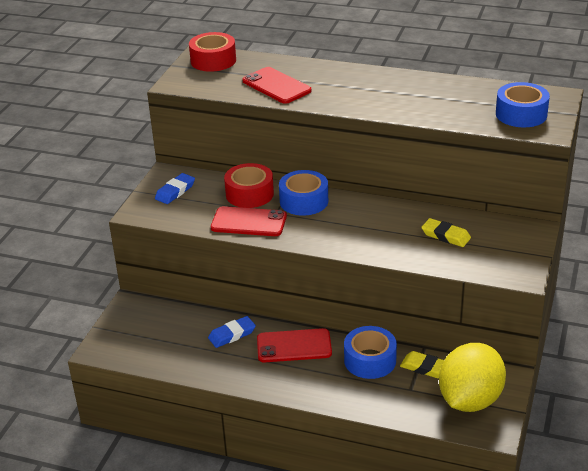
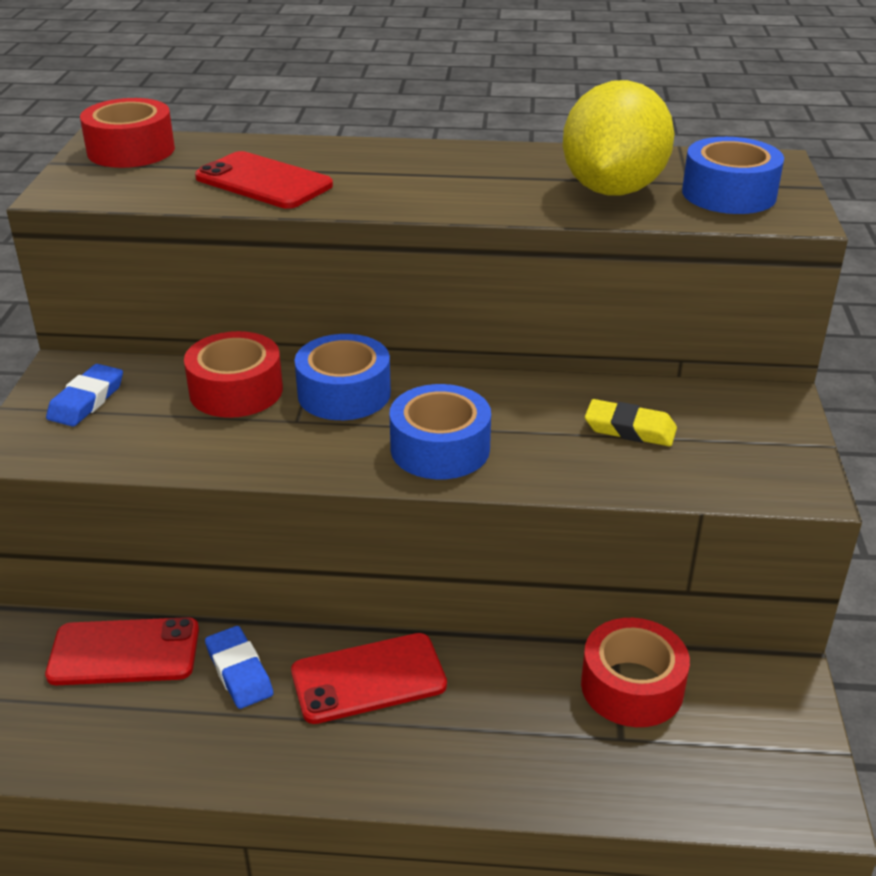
camera: 15 degrees left, 0 degrees up
blue eraser [208,316,256,348] -> blue eraser turned 75 degrees counterclockwise [205,626,274,709]
red phone [211,206,287,236] -> red phone moved to [45,617,199,685]
blue tape [344,326,397,379] -> blue tape moved to [390,384,491,479]
yellow eraser [400,351,444,378] -> red tape [581,618,690,727]
yellow lemon [439,343,506,412] -> yellow lemon moved to [563,80,675,195]

